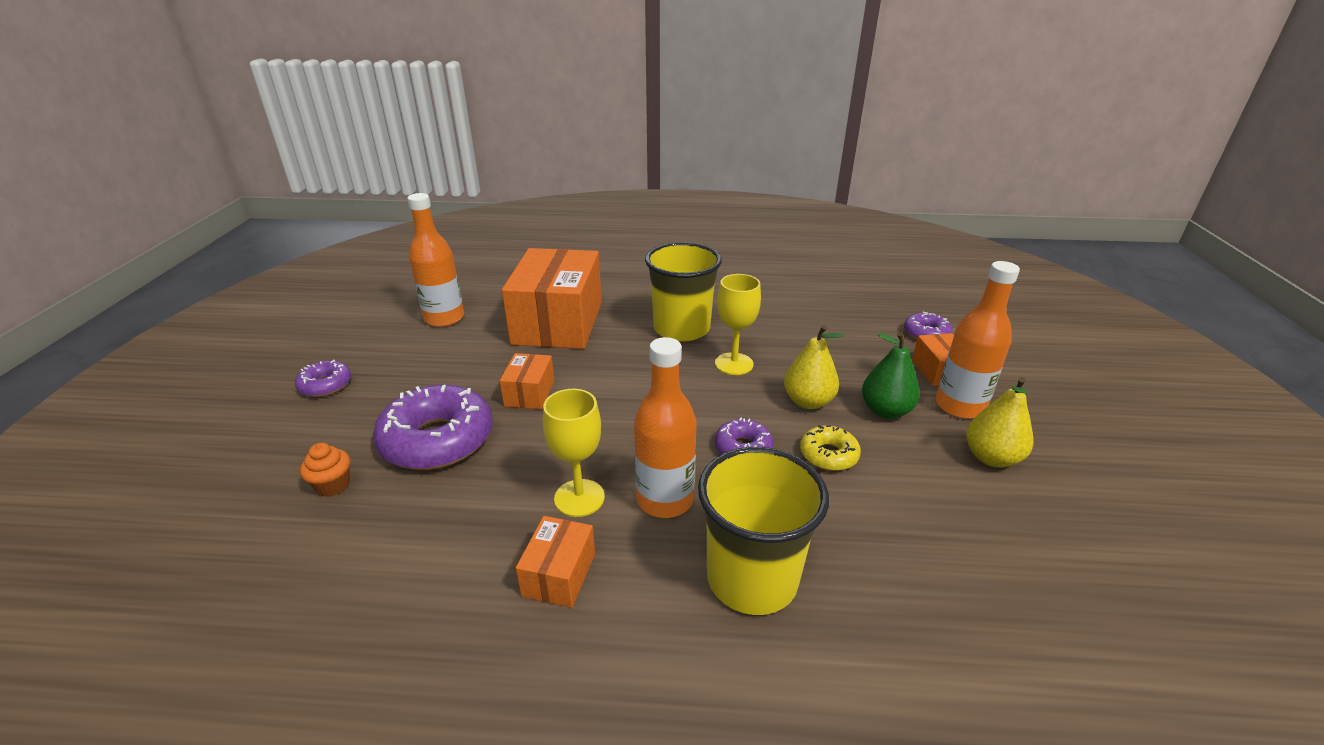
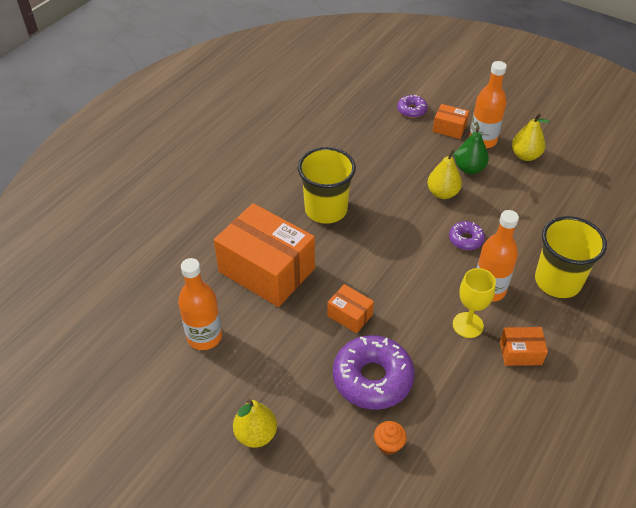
camera: 60 degrees left, 15 degrees up
purple donut [295,360,351,397] -> yellow pear [233,399,277,448]
orange box [516,516,595,608] -> orange box turned 45 degrees counterclockwise [500,327,548,366]
yellow goblet [715,274,761,375] -> none
yellow donut [800,425,861,471] -> none

